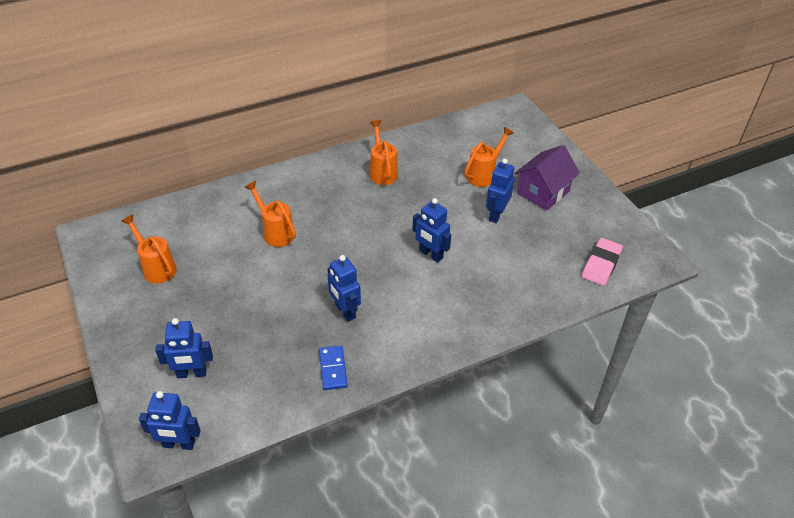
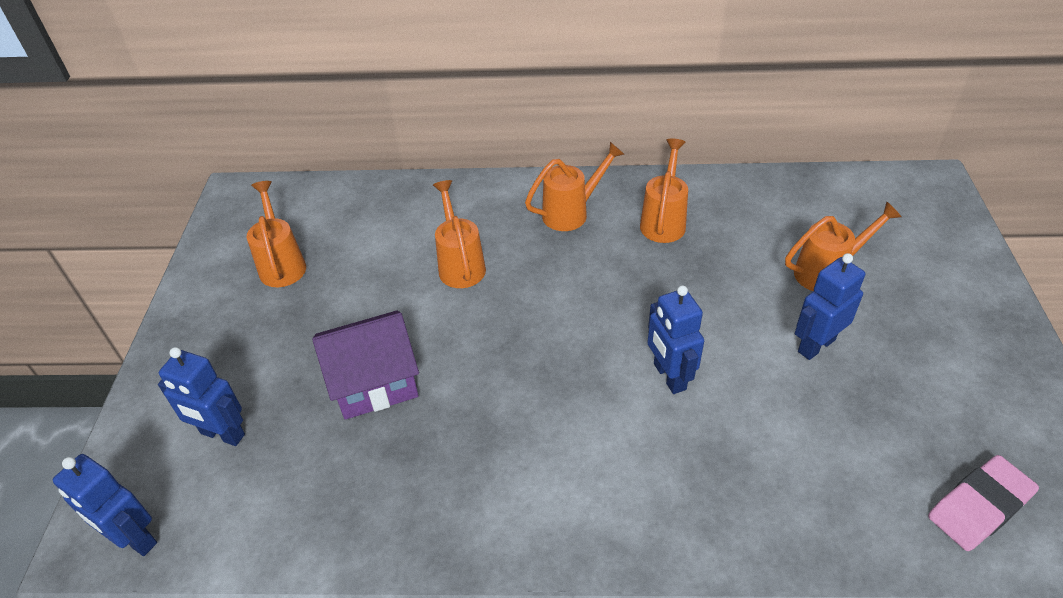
camera: 30 degrees right, 0 degrees up
blue domino [319,345,348,390] -> none
blue robot [328,255,361,322] -> none
purple house [514,145,580,211] -> purple house moved to [312,311,419,420]
none -> orange watering can [525,142,624,231]

